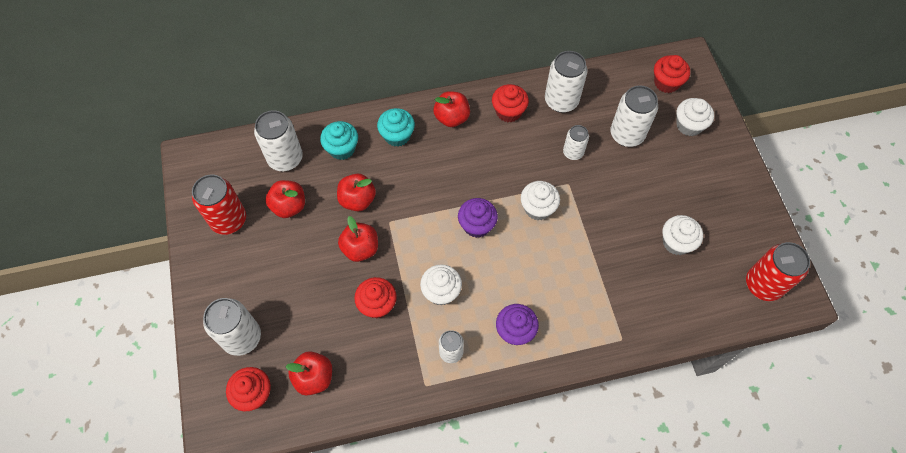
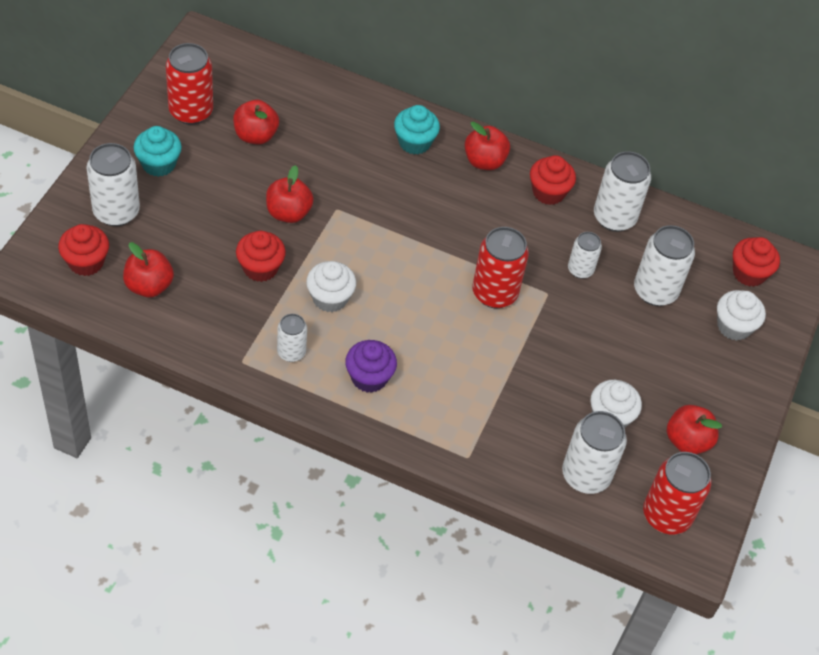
camera: 30 degrees right, 10 degrees down
white can [254,110,303,171] -> white can moved to [562,411,627,494]
turquoise cupcake [320,121,358,160] -> turquoise cupcake moved to [133,126,182,177]
red apple [337,174,376,211] -> red apple moved to [667,405,722,454]
purple cupcake [458,198,498,238] -> none
white cupcake [521,181,560,220] -> red can [472,227,529,309]

